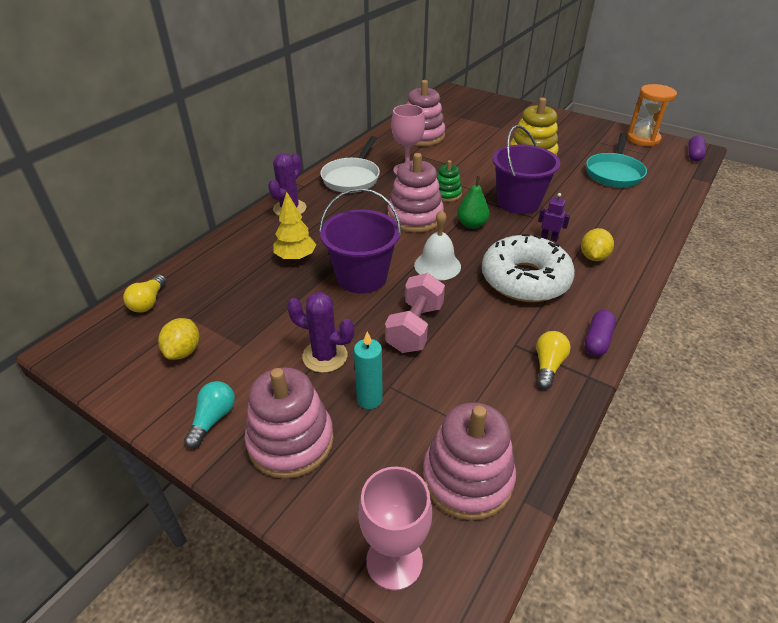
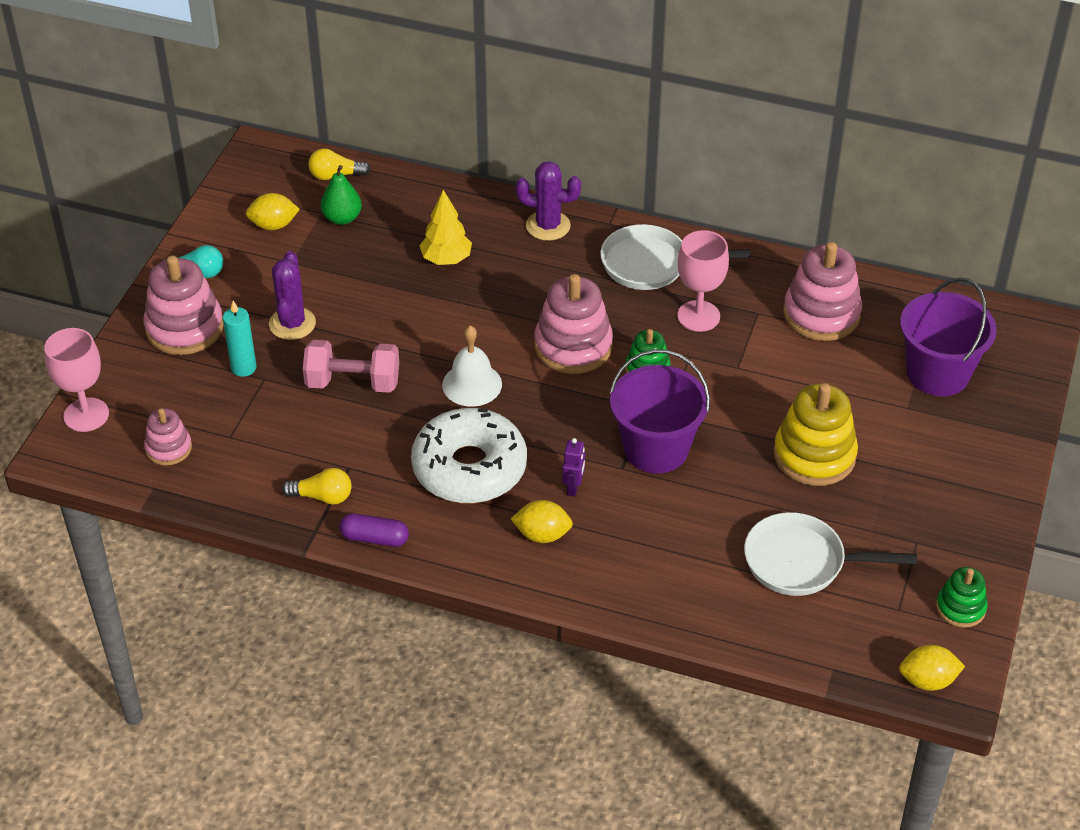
camera: 75 degrees right, 5 degrees up
purple bucket [319,188,401,293] -> purple bucket moved to [900,277,997,396]
pink stacking toy [422,402,516,520] -> pink stacking toy [144,408,192,466], size x0.56
green pear [457,176,490,229] -> green pear moved to [321,165,362,225]
turquoise pan [586,133,647,187] -> white pan [744,512,917,596]
orange hourglass [627,84,677,146] -> green stacking toy [936,567,988,628]
purple capsule [689,135,706,161] -> yellow lemon [899,645,965,691]

